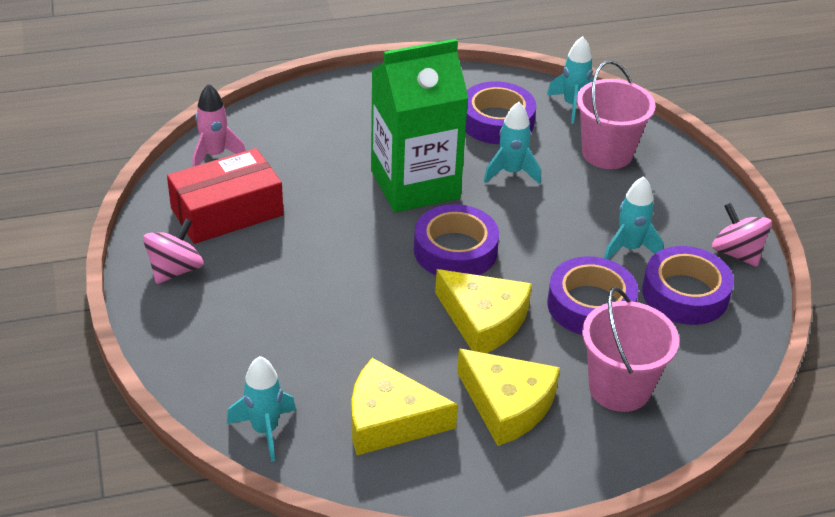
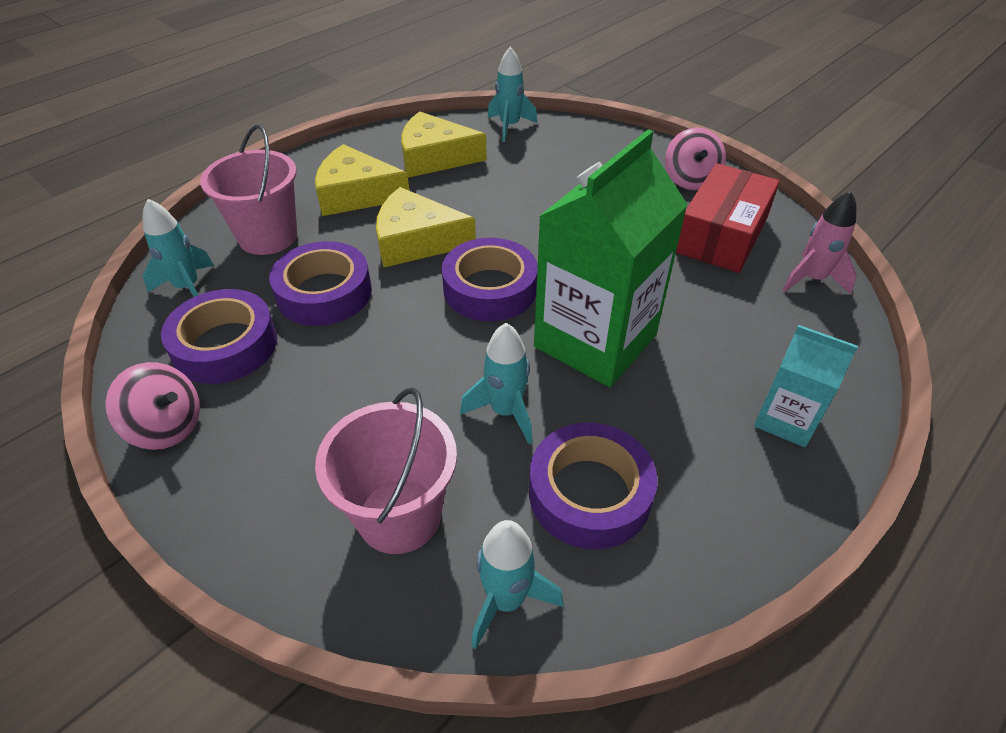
camera: 150 degrees right, 5 degrees up
yellow cheese [351,358,458,455] -> yellow cheese turned 150 degrees counterclockwise [402,111,487,178]
turquoise rocket [604,176,664,259] -> turquoise rocket moved to [143,199,214,297]
none -> turquoise carton [754,325,858,447]

